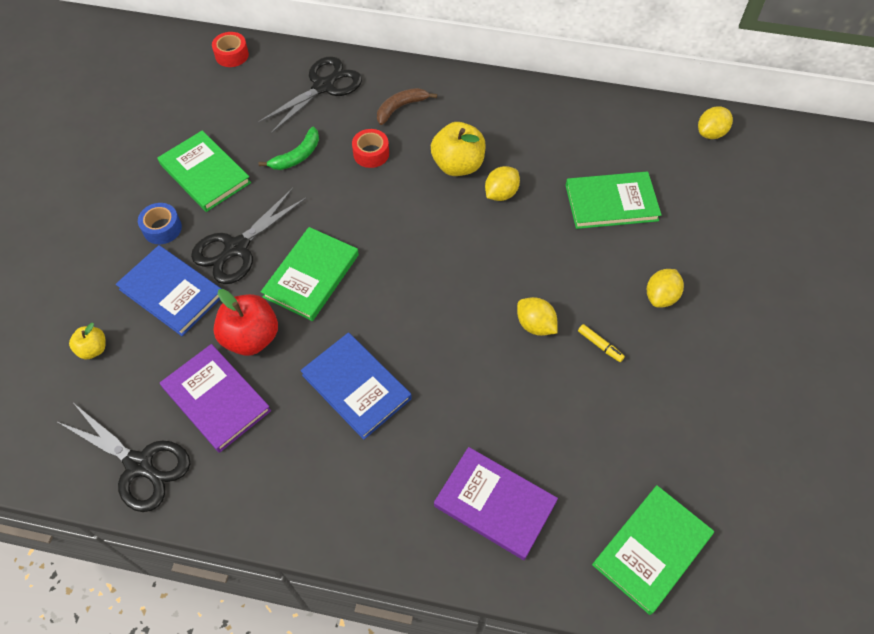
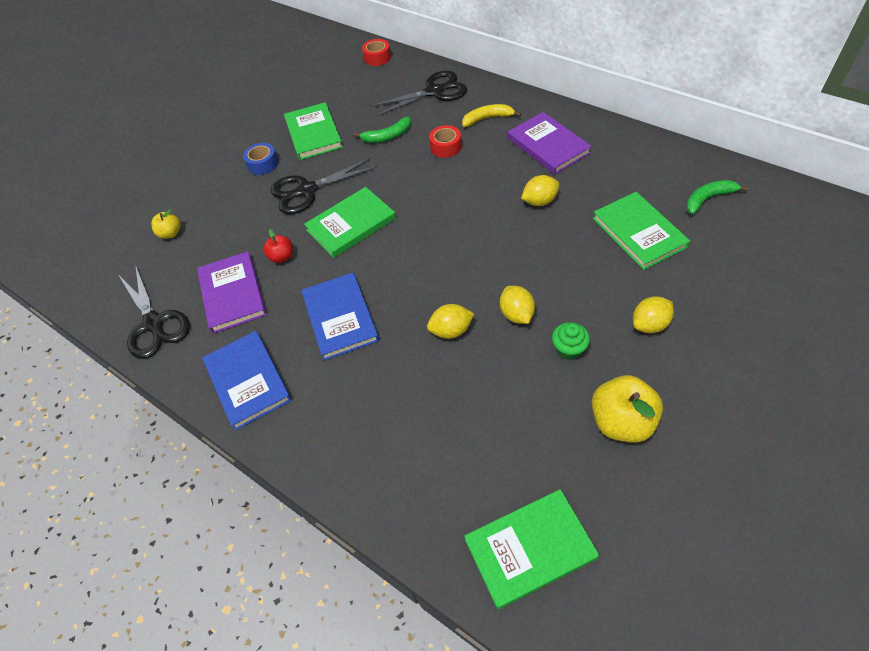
camera: 30 degrees right, 5 degrees down
blue book [116,245,221,336] -> blue book moved to [202,331,292,431]
red apple [214,289,278,356] -> red apple [263,229,293,263], size x0.55
brown banana [377,88,437,125] -> yellow banana [462,104,522,127]
yellow apple [431,122,486,176] -> yellow apple moved to [592,375,663,443]
purple book [434,447,558,560] -> purple book moved to [508,112,592,175]
green book [565,172,662,229] -> green book turned 45 degrees clockwise [593,192,690,270]
yellow marker [578,324,625,362] -> green cupcake [552,322,590,360]
yellow lemon [698,106,733,139] -> yellow lemon moved to [427,304,474,339]
none -> green banana [686,180,749,214]

